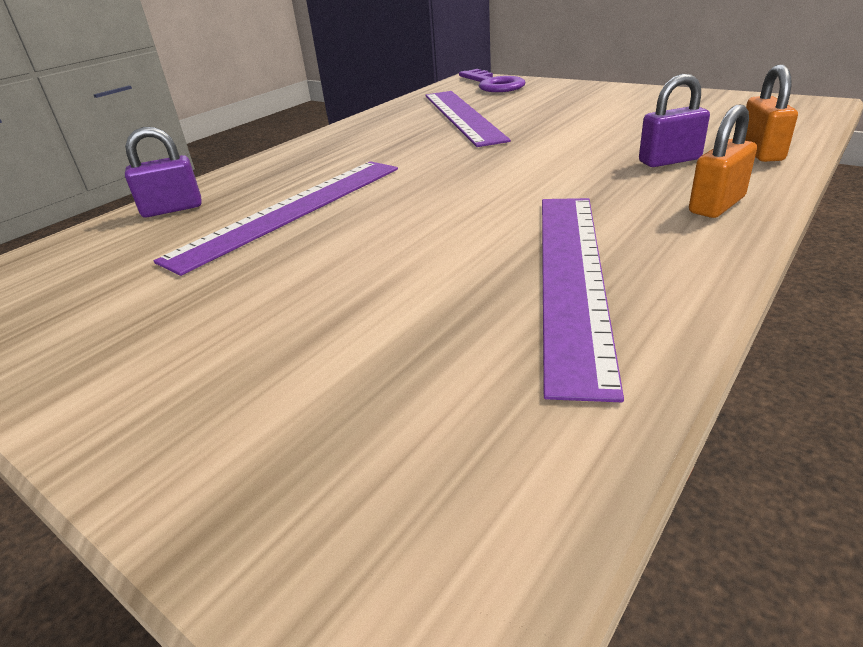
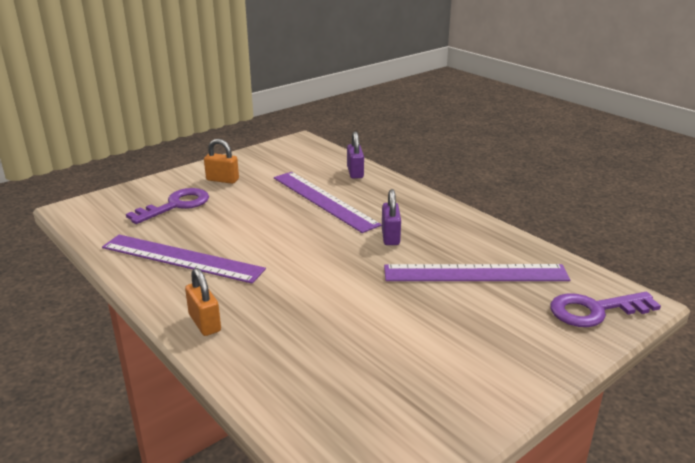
camera: 100 degrees right, 5 degrees down
purple padlock [639,74,710,167] -> purple padlock moved to [382,189,401,245]
orange padlock [745,65,798,162] -> orange padlock moved to [204,139,239,184]
none -> purple key [126,188,209,224]

